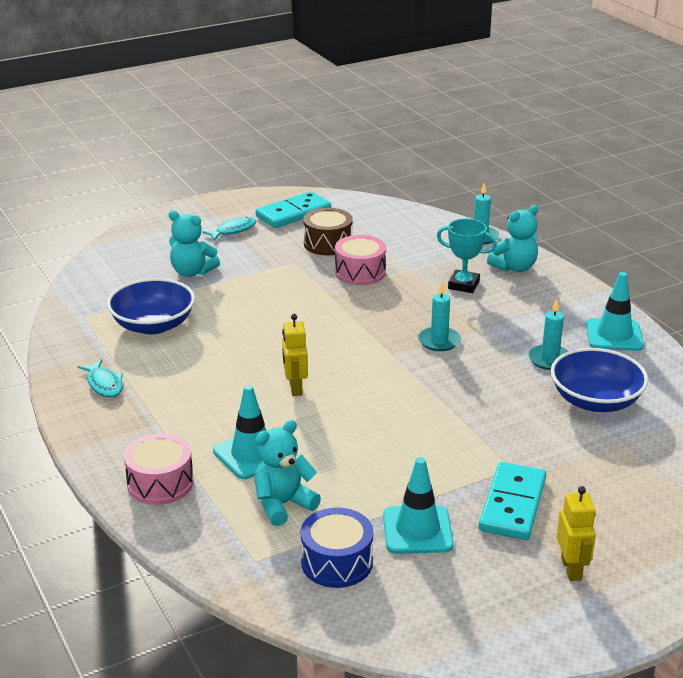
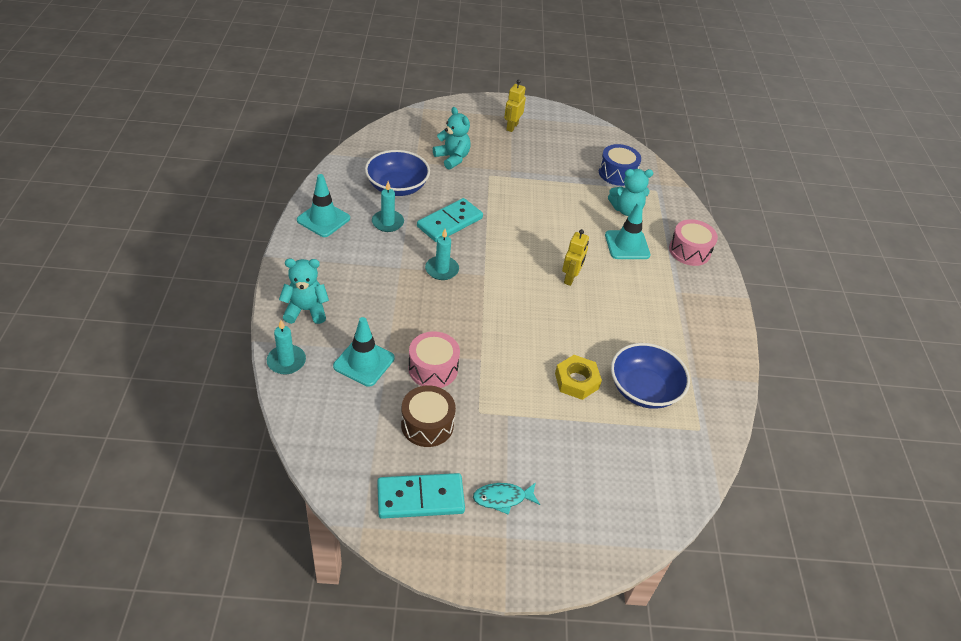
camera: 155 degrees left, 15 degrees up
turquoise fish [77,359,123,398] -> none
turquoise teddy bear [169,210,220,277] -> turquoise teddy bear moved to [433,107,471,170]
turquoise traffic cone [383,457,454,554] -> turquoise traffic cone moved to [333,317,394,387]
turquoise trophy [437,219,497,293] -> none
turquoise domino [478,462,546,540] -> turquoise domino moved to [417,198,483,242]
none -> yellow nut [555,355,602,400]

